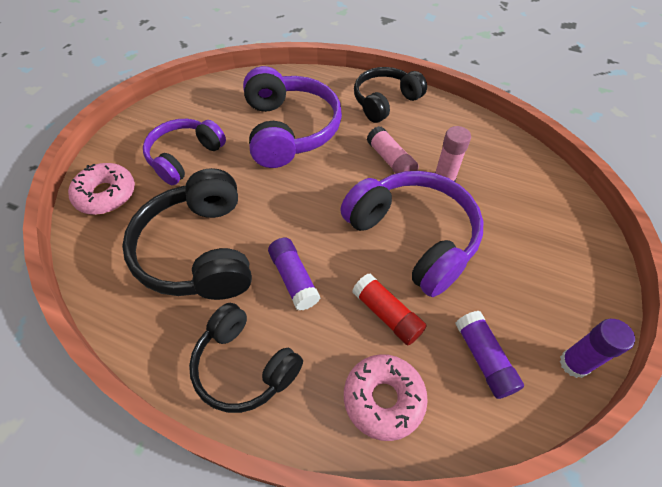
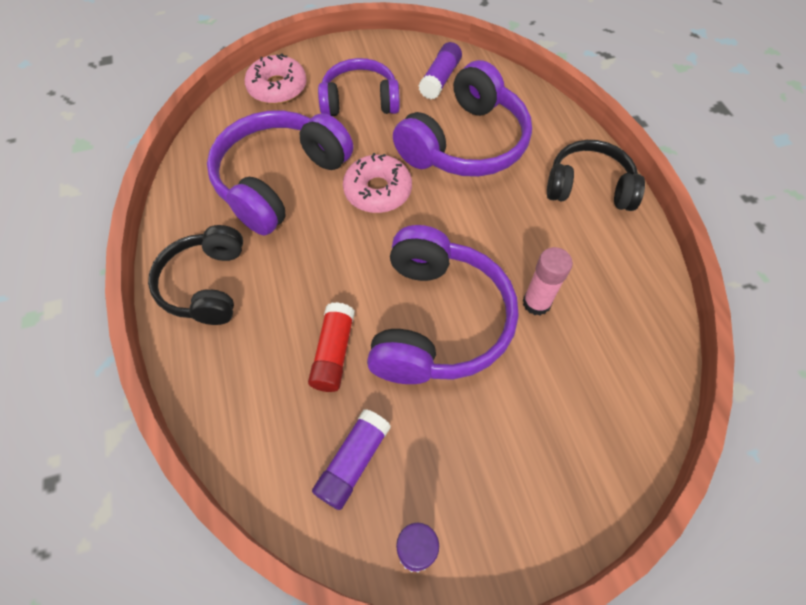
camera: 50 degrees right, 5 degrees up
black headphones [122,168,252,300] -> purple headphones [207,110,353,235]
purple glue stick [268,238,320,310] -> purple glue stick moved to [418,42,462,99]
pink donut [344,354,428,441] -> pink donut moved to [343,153,412,213]
pink glue stick [367,126,419,174] -> none

